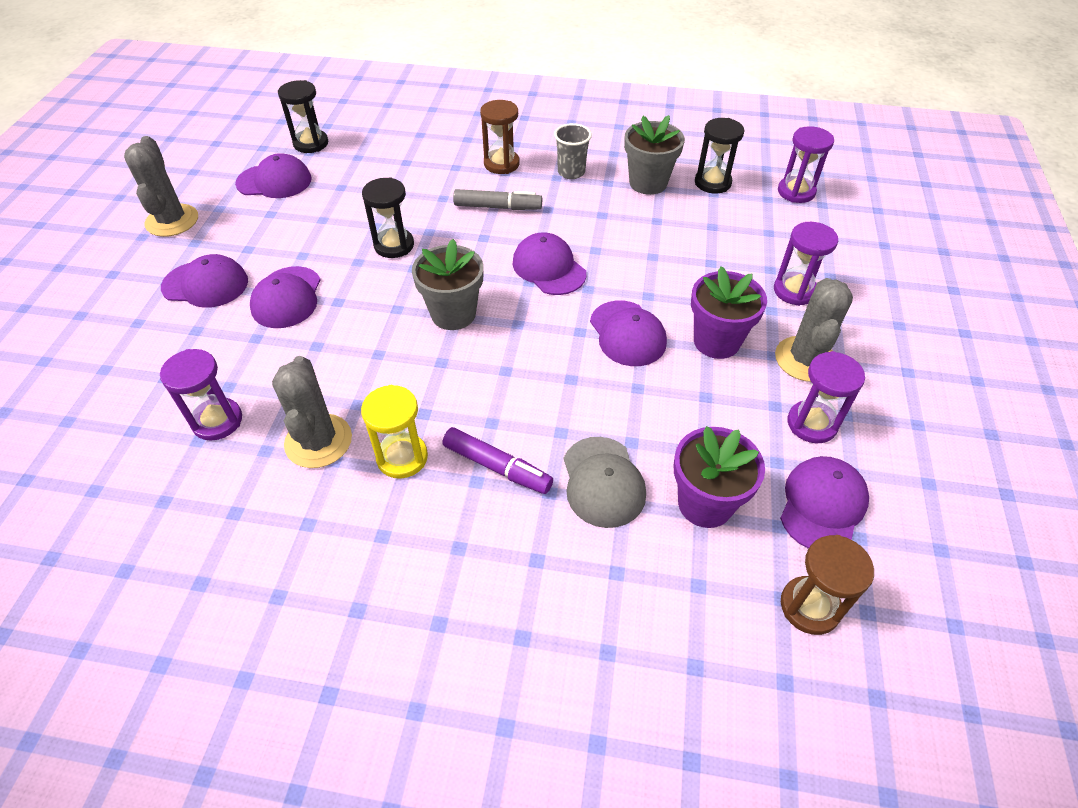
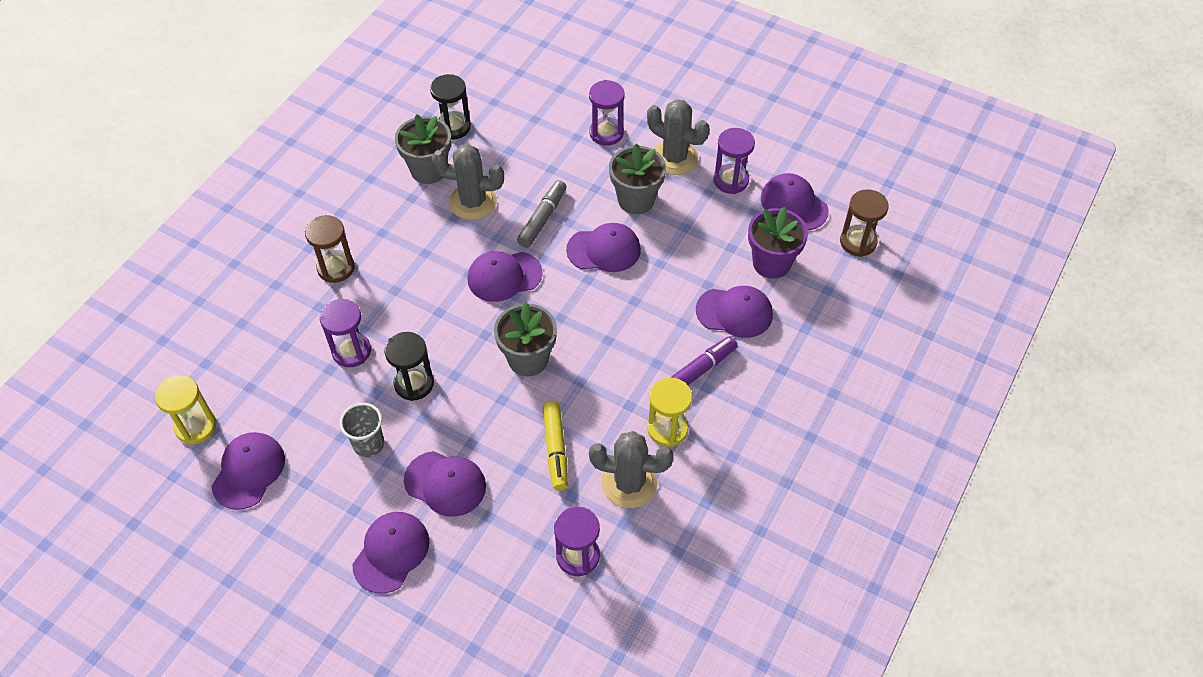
camera: 70 degrees left, 5 degrees up
grey cactus [124,136,198,237] -> grey cactus moved to [432,144,504,220]
black hourglass [278,80,328,153] -> yellow hourglass [155,375,216,444]
grey marker [453,189,542,210] -> grey marker moved to [517,180,567,248]
grey cup [554,123,592,179] -> grey cup moved to [340,403,384,457]
grey cap [564,437,646,528] -> purple cap [696,286,773,338]
purple flower pot [691,266,767,359] -> grey flower pot [609,143,666,214]
purple hourglass [778,126,834,203] -> purple hourglass moved to [320,299,371,367]
none -> yellow marker [543,401,568,491]

